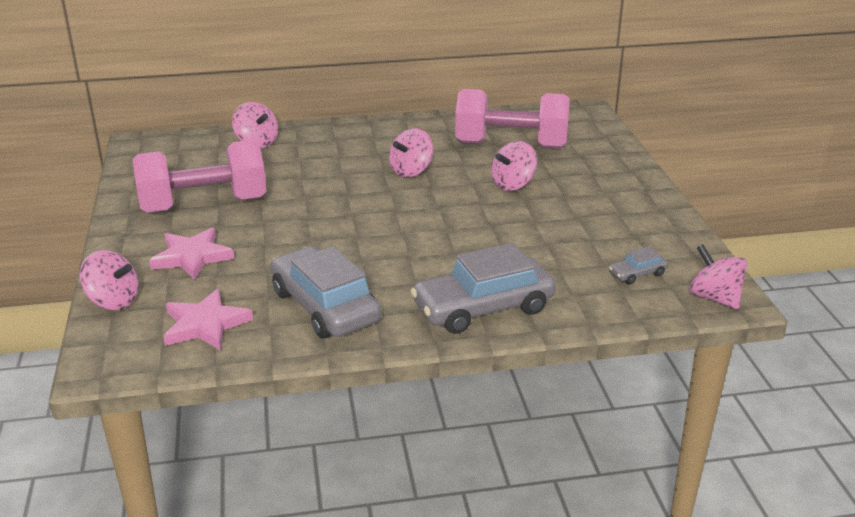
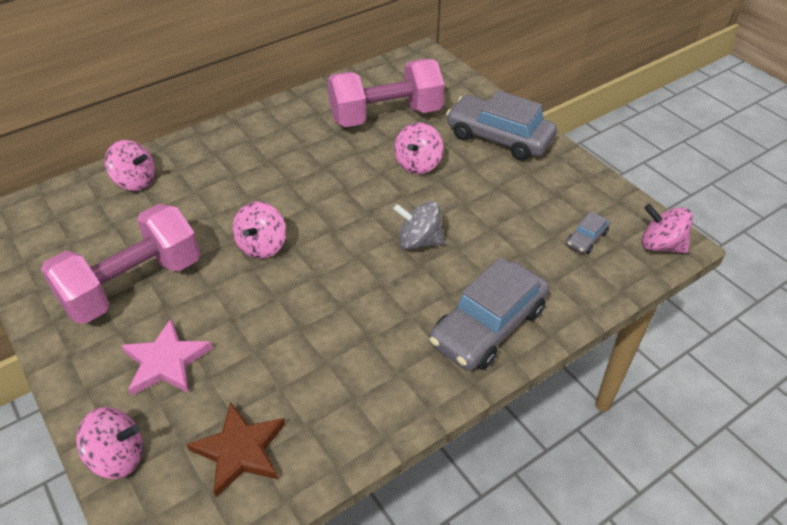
camera: 25 degrees left, 15 degrees up
pink star [163,289,253,350] -> brown star [187,402,285,497]
grey car [271,246,382,339] -> grey car moved to [446,90,557,161]
pink spinning top [389,128,433,177] -> pink spinning top moved to [232,201,286,259]
none -> grey spinning top [393,201,445,249]

